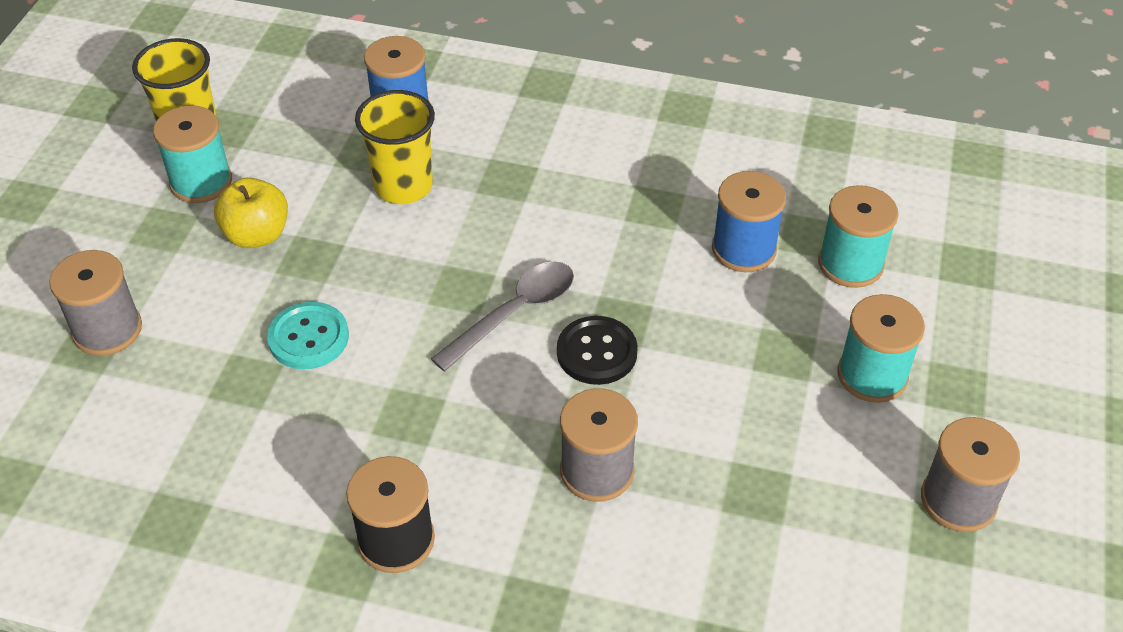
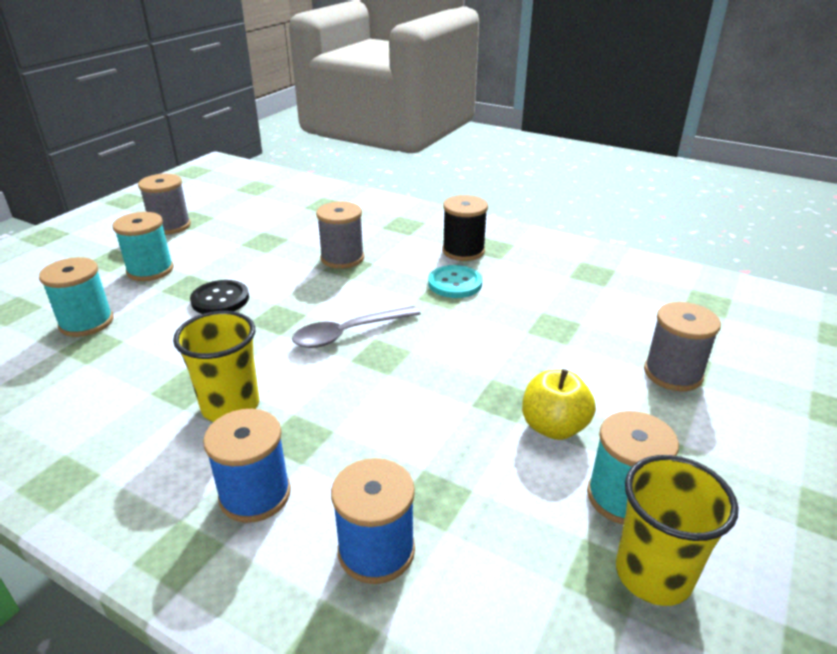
camera: 165 degrees left, 15 degrees down
turquoise button [267,302,349,369] -> turquoise button moved to [428,265,482,298]
yellow cup [355,90,435,204] -> yellow cup moved to [173,311,259,422]
black button [557,316,638,385] -> black button moved to [190,280,249,314]
blue spool [712,171,786,272] -> blue spool moved to [203,409,291,523]

